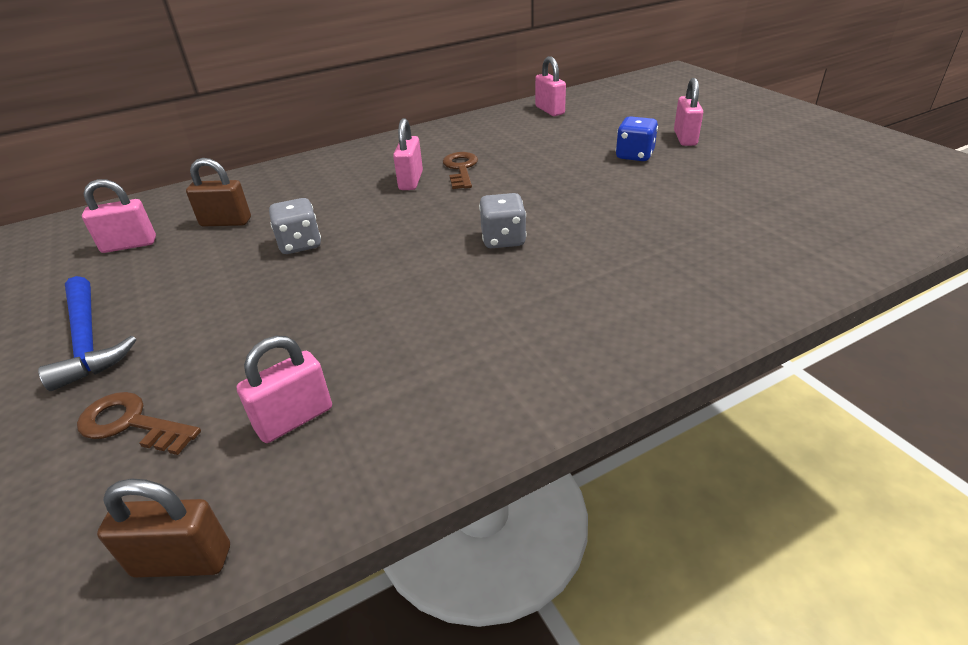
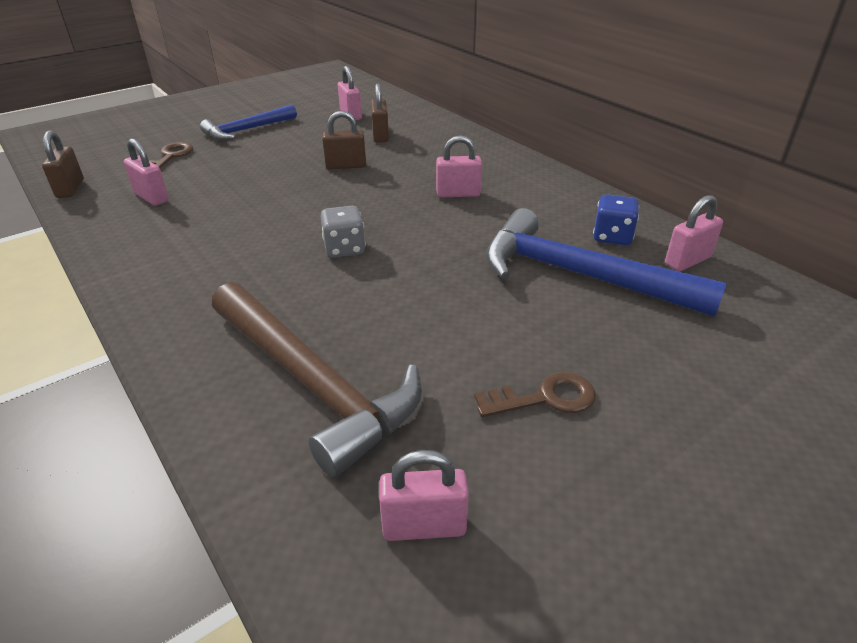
camera: 80 degrees right, 0 degrees up
grey dice [269,198,321,254] -> brown padlock [322,111,366,169]
brown key [443,152,478,189] -> brown key moved to [474,372,596,417]
blue dice [616,116,658,161] -> blue dice moved to [593,194,639,245]
pink padlock [674,78,703,146] -> pink padlock moved to [379,450,469,541]
none -> brown hammer [212,282,422,478]
none -> blue hammer [486,208,727,317]

